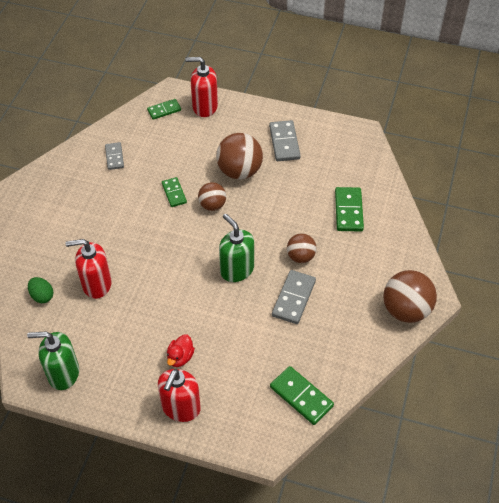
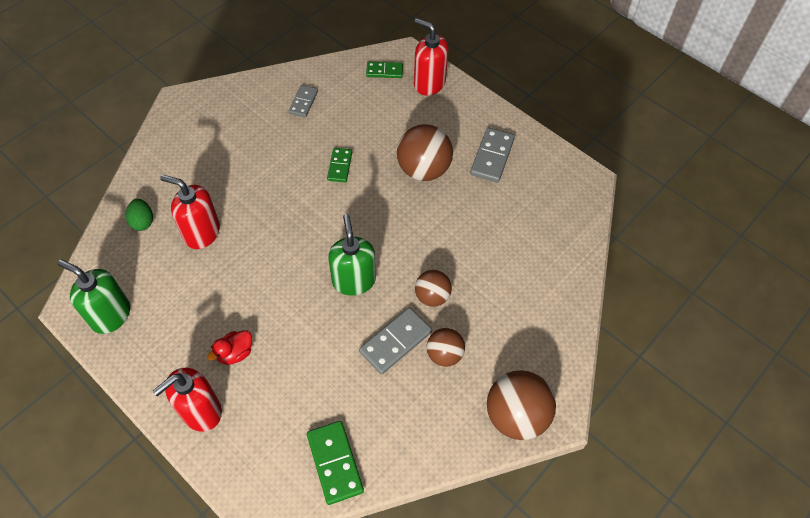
camera: 25 degrees right, 5 degrees up
brown ball [198,182,226,211] -> brown ball moved to [427,328,465,367]
green domino [335,187,364,231] -> none

